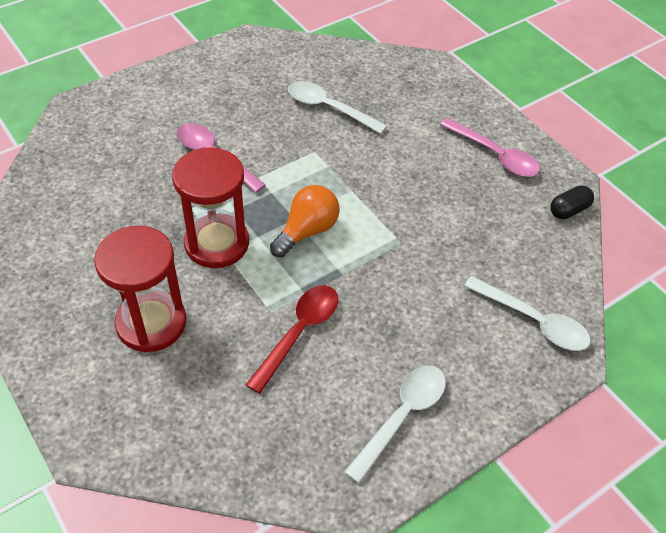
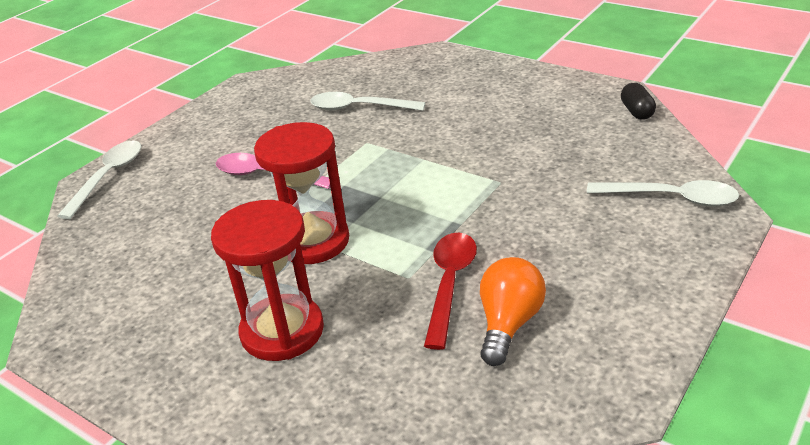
camera: 15 degrees left, 15 degrees down
orange light bulb [270,185,340,257] -> orange light bulb moved to [480,257,546,366]
white spoon [344,366,446,484] -> white spoon moved to [58,141,141,219]
pink spoon [440,118,540,177] -> none
black capsule [550,185,594,219] -> black capsule turned 45 degrees counterclockwise [621,83,656,119]

